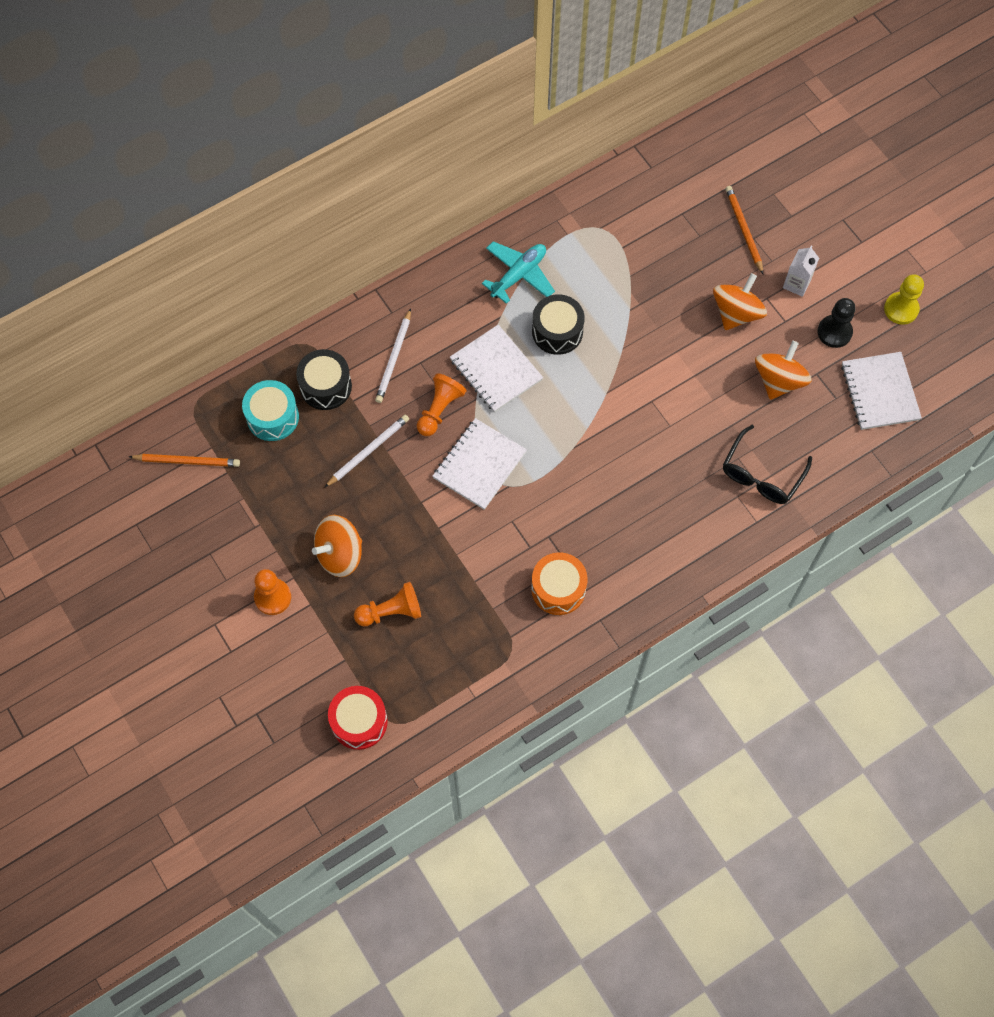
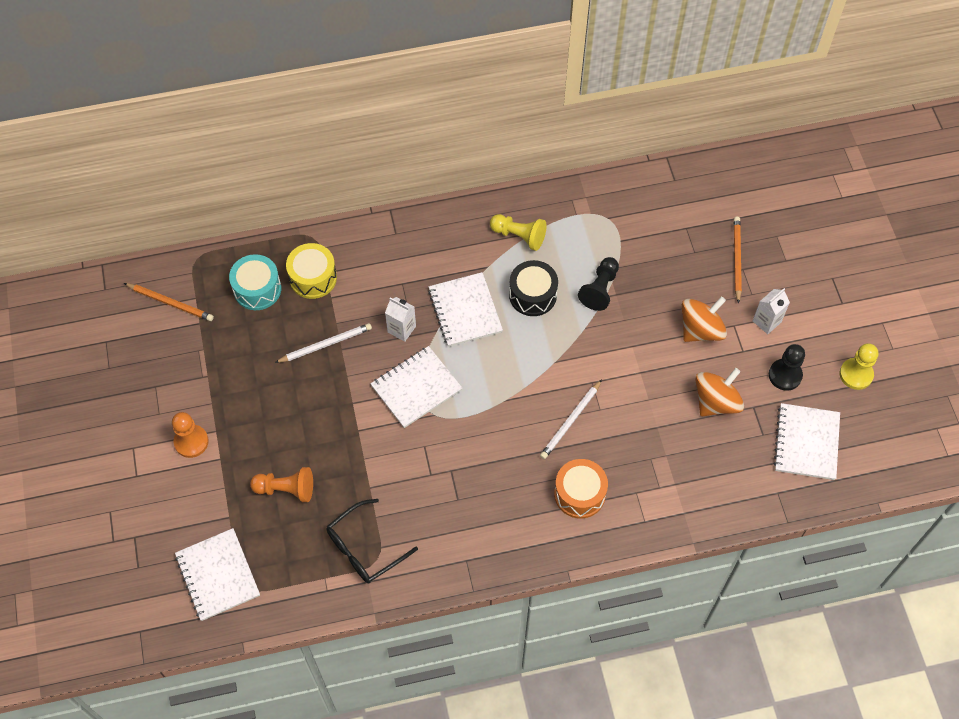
camera: 20 degrees right, 5 degrees down
black drum [296,349,352,410] -> yellow drum [286,243,337,299]
orange spinning top [312,515,362,577] -> none
red drum [328,686,388,750] -> white notebook [175,528,260,621]
white pencil [375,308,411,403] -> white pencil moved to [540,379,602,459]
orange pawn [417,373,466,436] -> white carton [385,297,416,342]
turquoise plane [482,241,555,304] -> yellow pawn [490,214,547,251]
orange drum [531,552,588,615] -> orange drum moved to [554,459,608,518]
black glasses [723,425,812,504] -> black glasses moved to [326,499,418,584]
none -> black pawn [578,257,619,311]

